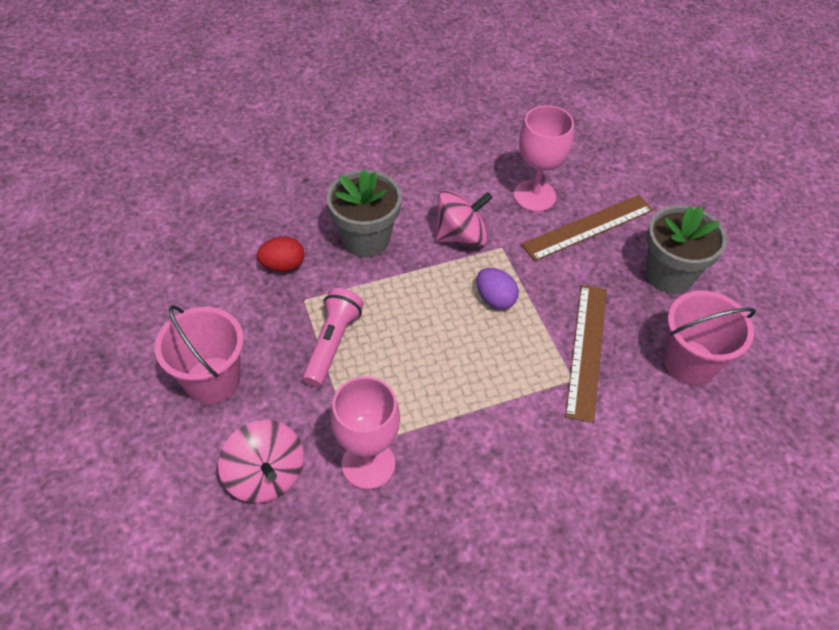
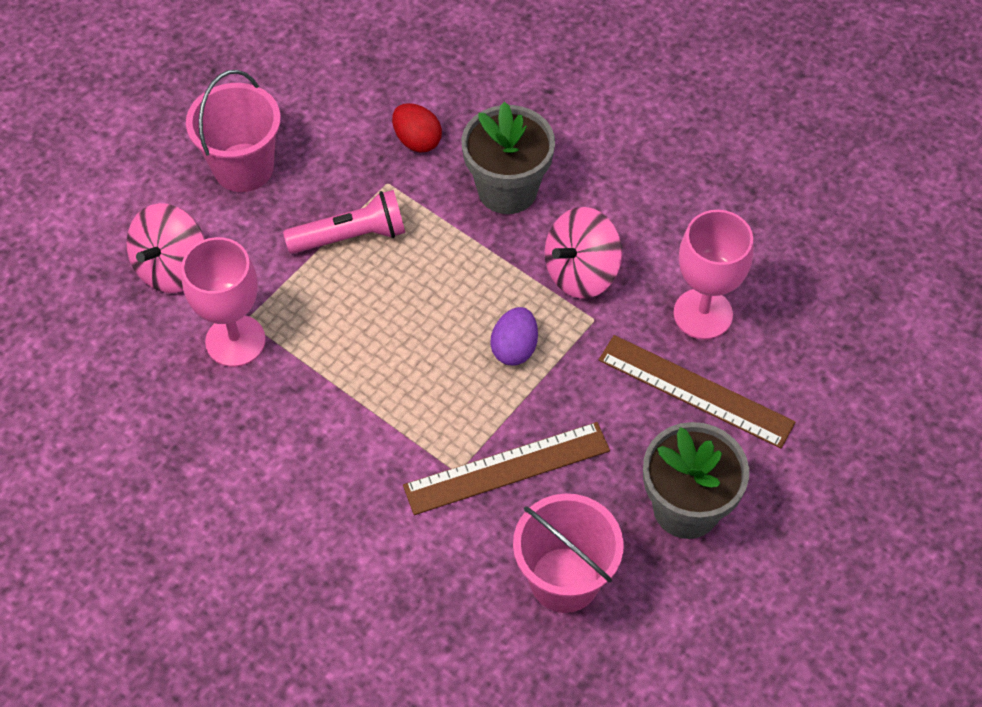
camera: 60 degrees right, 5 degrees up
pink spinning top [435,190,493,246] -> pink spinning top turned 105 degrees clockwise [545,207,622,299]

